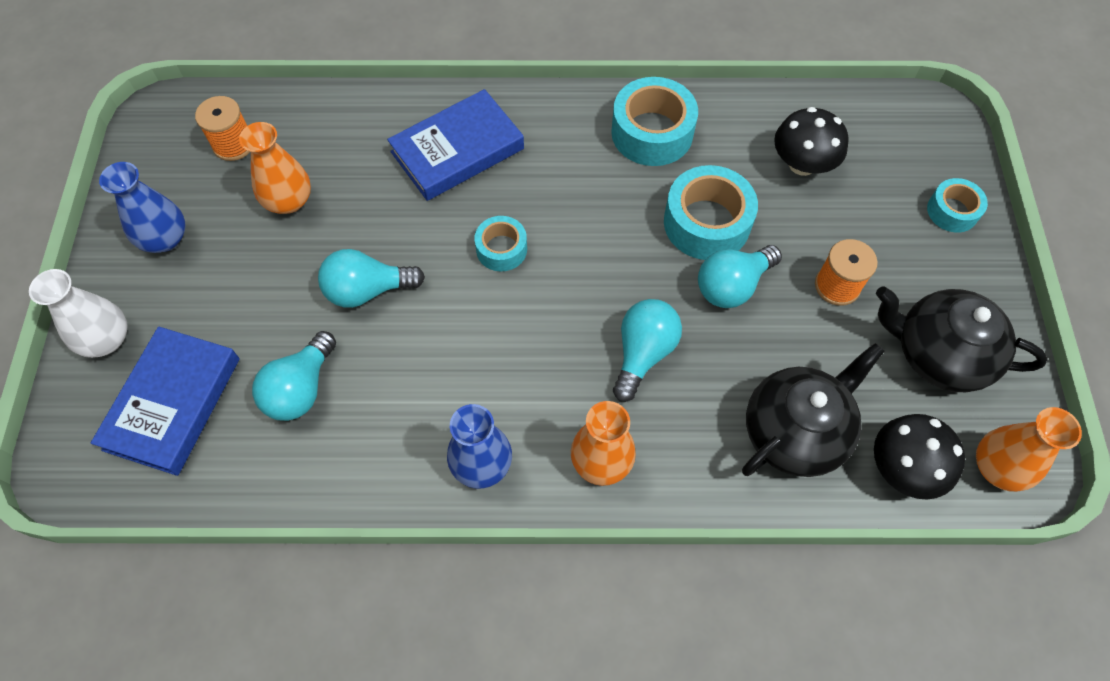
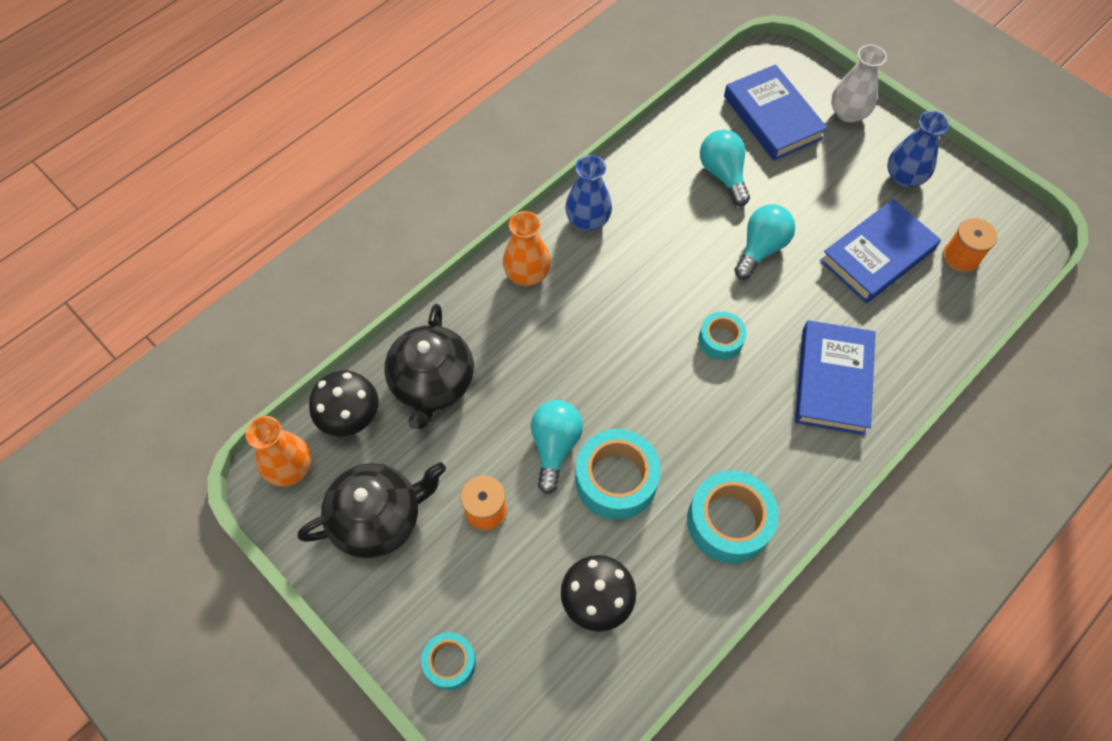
camera: 135 degrees right, 0 degrees up
orange vase [239,122,311,214] -> blue book [820,199,941,303]
turquoise light bulb [613,299,682,402] -> none

